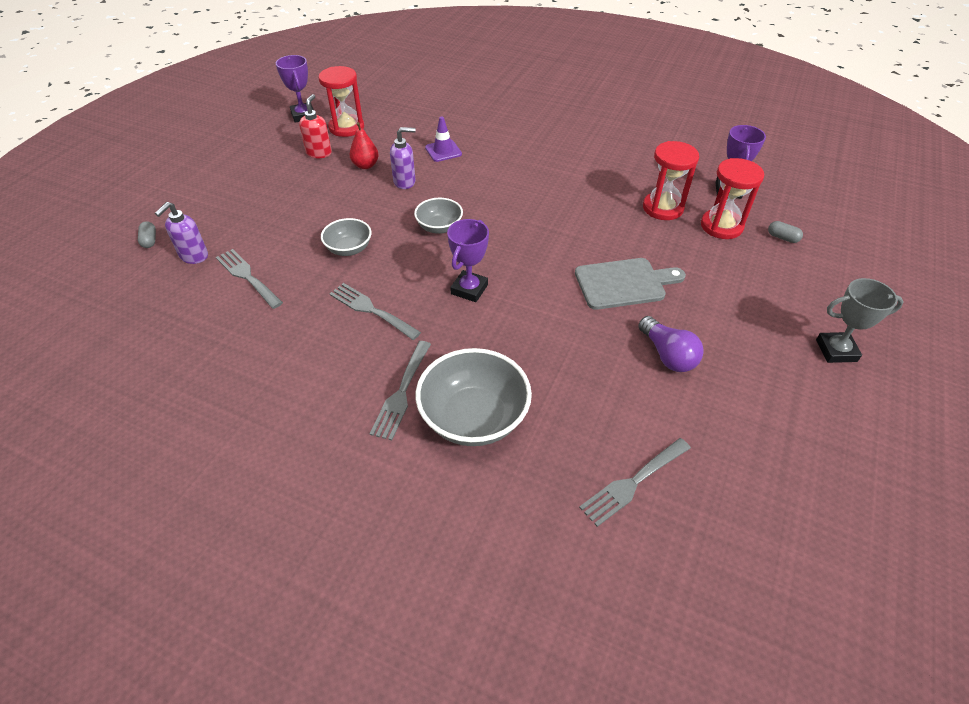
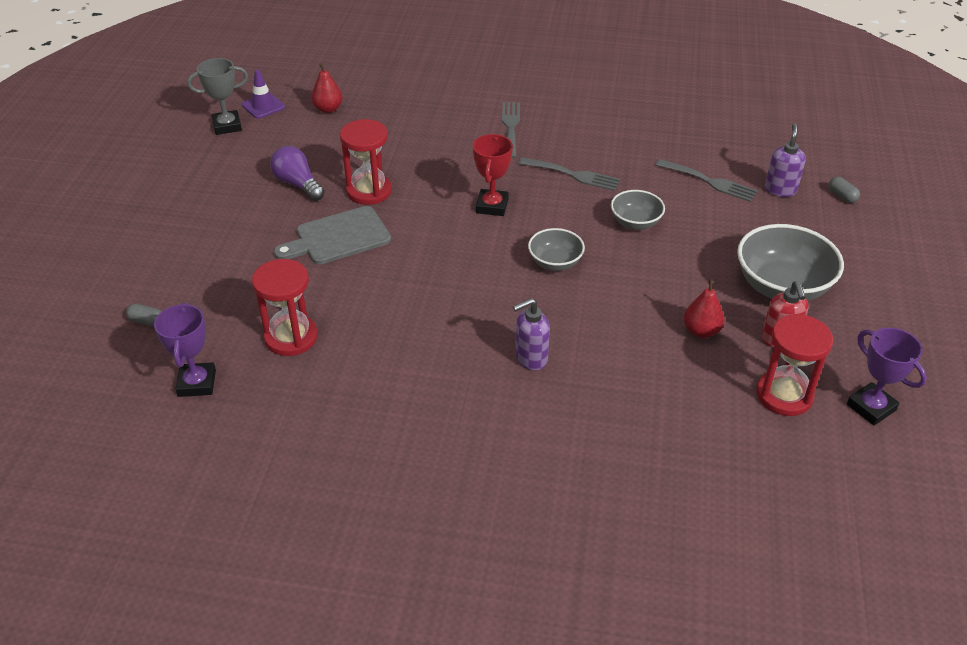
camera: 165 degrees right, 5 degrees down
purple soap dispenser [390,127,416,189] -> purple soap dispenser moved to [513,298,550,370]
grey bowl [416,348,532,446] -> grey bowl moved to [737,224,844,301]
purple traffic cone [425,117,462,162] -> purple traffic cone moved to [242,69,285,119]
purple trophy [447,219,489,302] -> red trophy [473,134,513,216]
grey fork [579,438,691,527] -> red pear [311,63,343,113]
red hourglass [701,158,764,239] -> red hourglass moved to [340,119,392,205]
grey trophy [816,278,904,363] -> grey trophy moved to [187,58,248,135]

